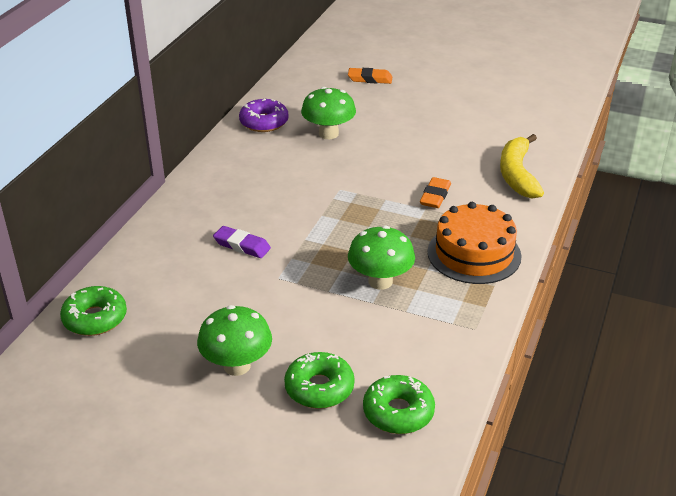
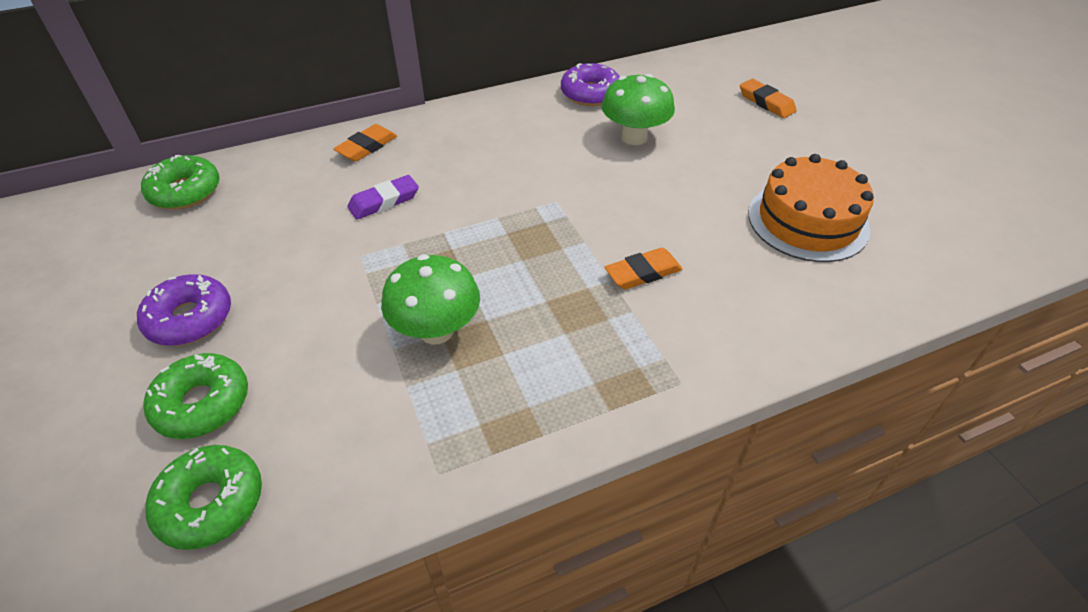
camera: 45 degrees right, 10 degrees up
green mushroom [197,305,272,376] -> purple donut [137,274,231,346]
purple eraser [213,226,271,258] -> purple eraser turned 75 degrees clockwise [347,175,419,220]
orange cake [428,202,522,284] -> orange cake moved to [748,154,874,262]
yellow banana [500,134,544,199] -> none
none -> orange eraser [333,124,397,162]

